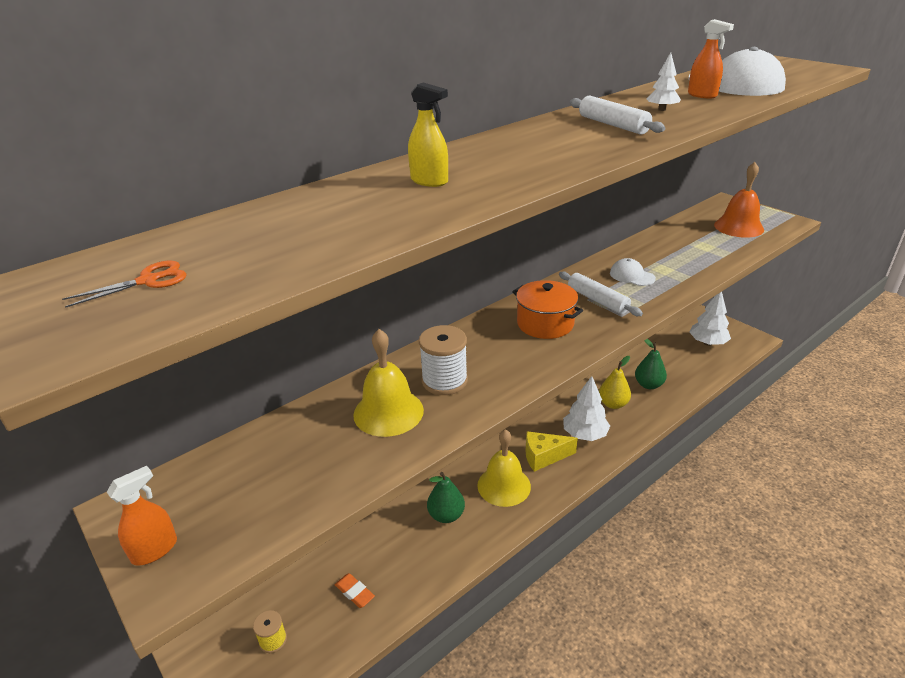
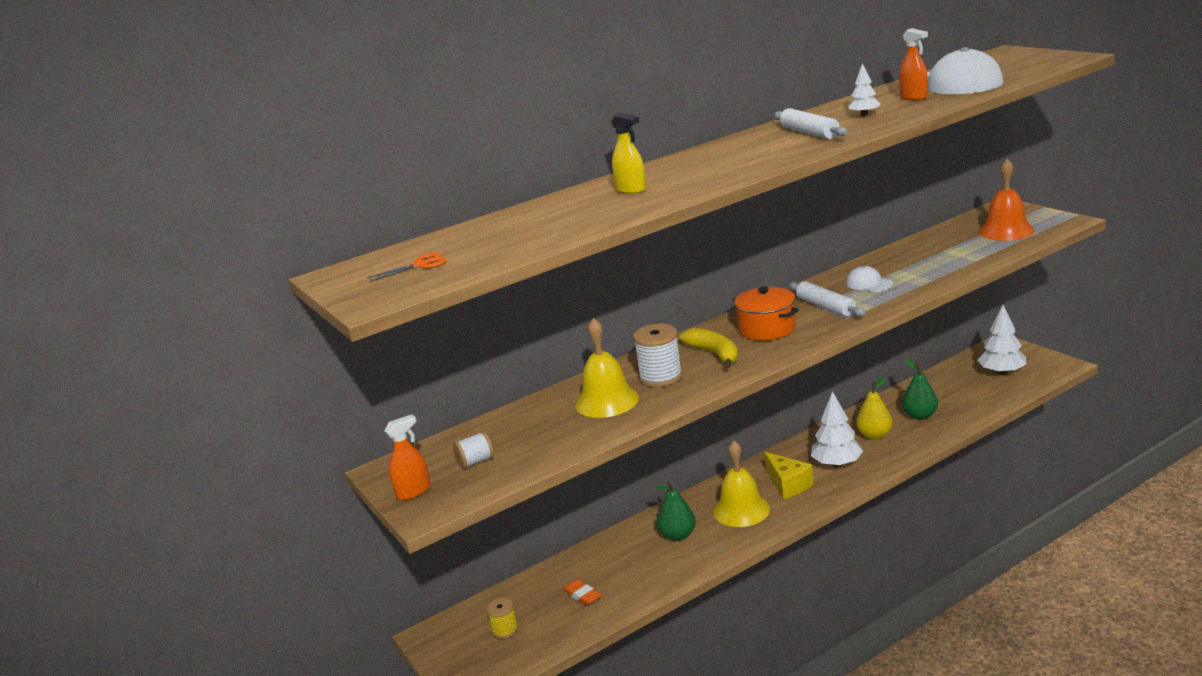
camera: 10 degrees right, 10 degrees down
yellow cheese [525,431,578,472] -> yellow cheese turned 120 degrees counterclockwise [764,452,814,499]
none -> white spool [453,431,494,469]
none -> yellow banana [680,328,738,368]

